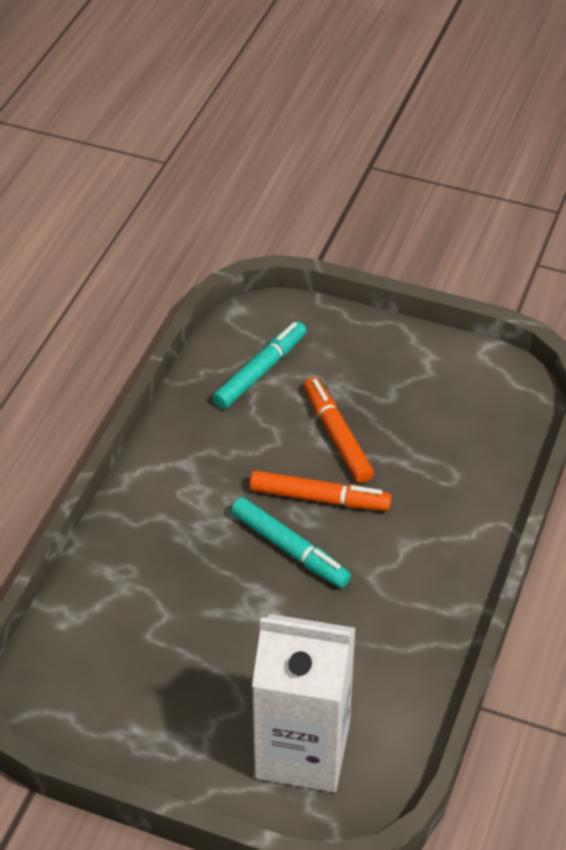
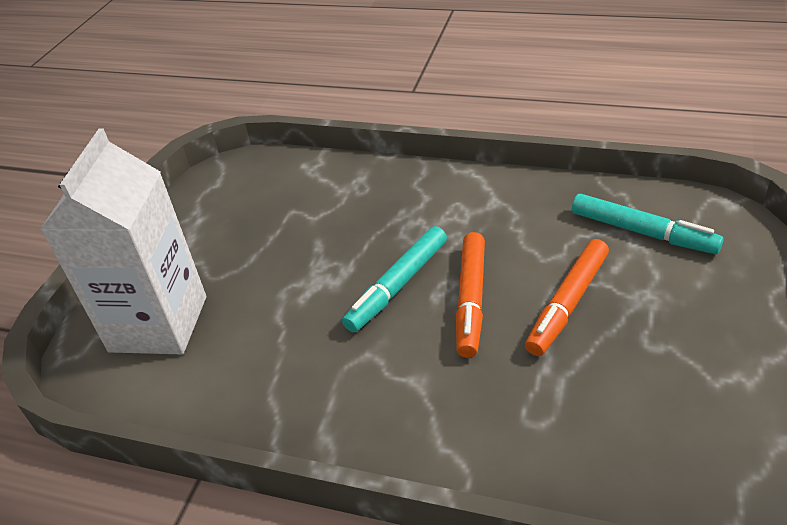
camera: 90 degrees right, 5 degrees down
orange marker [304,377,374,483] -> orange marker turned 150 degrees clockwise [525,239,609,356]

